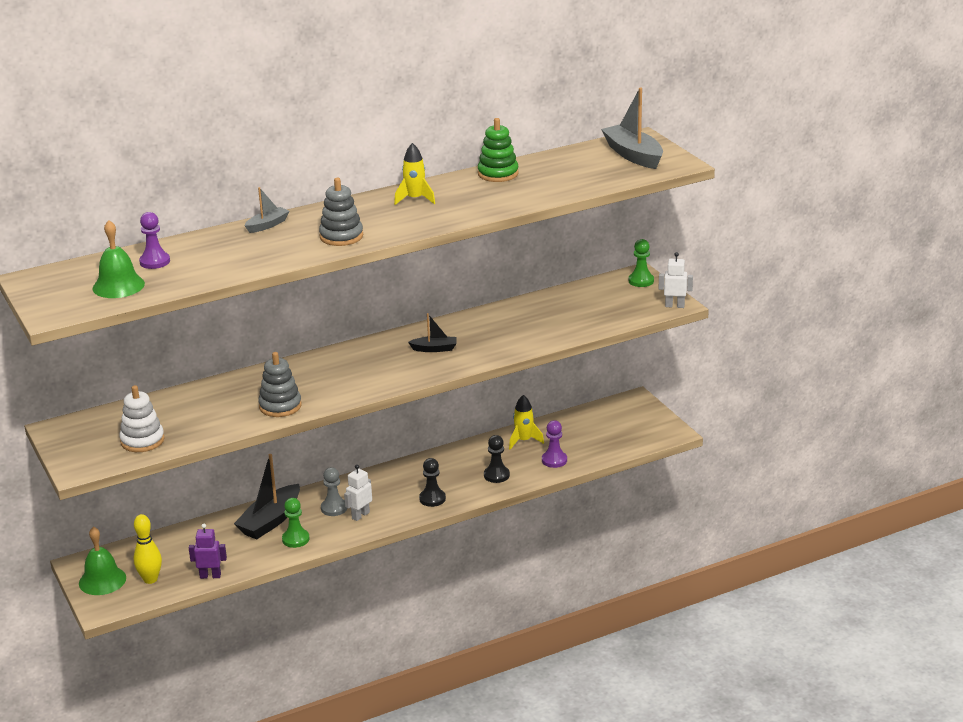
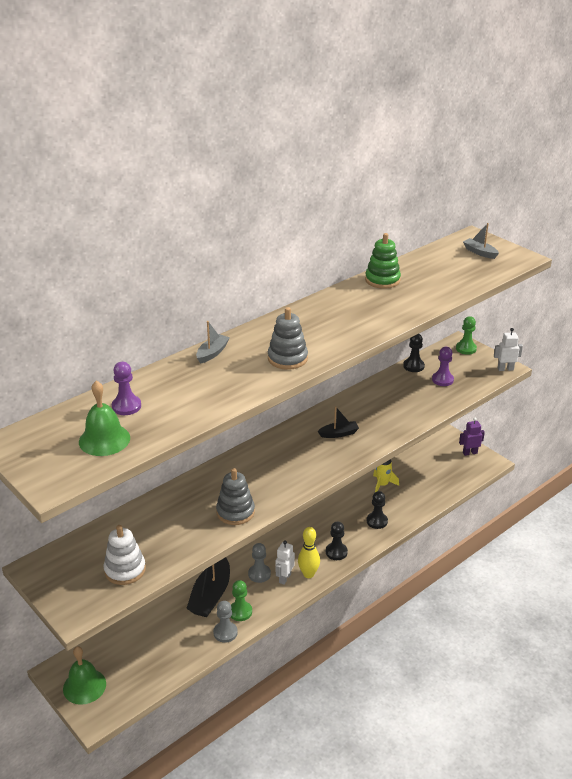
camera: 15 degrees left, 5 degrees up
yellow bowling pin [134,514,162,584] -> yellow bowling pin moved to [298,527,320,578]
purple robot [189,524,227,579] -> purple robot moved to [459,418,485,456]
yellow rocket [394,143,435,205] -> none
purple pawn [542,420,567,468] -> purple pawn moved to [432,347,454,386]
grey boat [601,87,663,169] -> grey boat [463,223,499,259], size x0.54
none -> grey pawn [213,601,238,643]
none -> black pawn [403,334,425,372]

